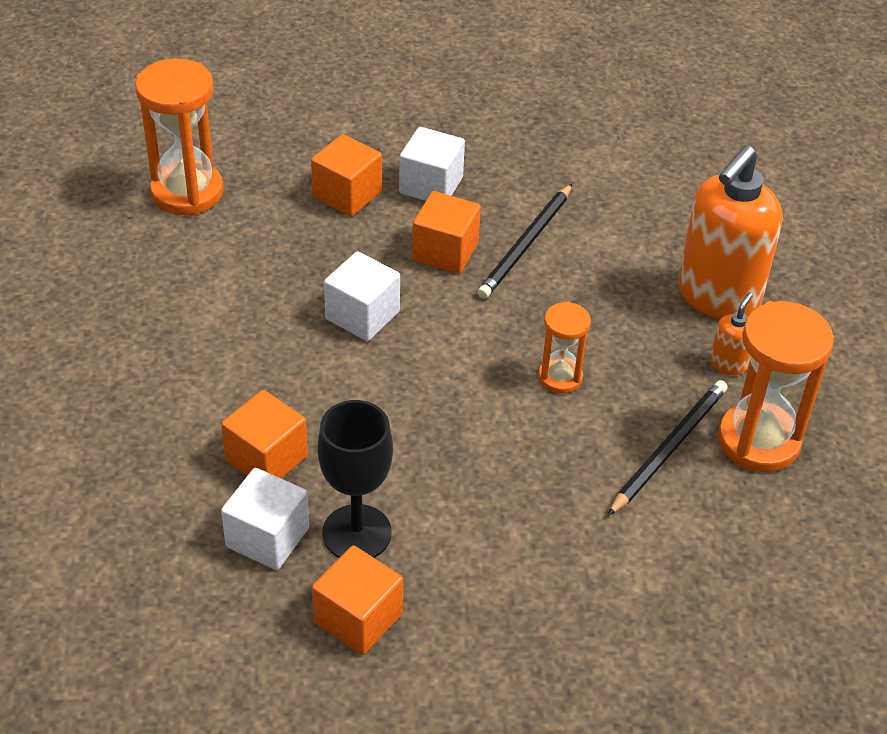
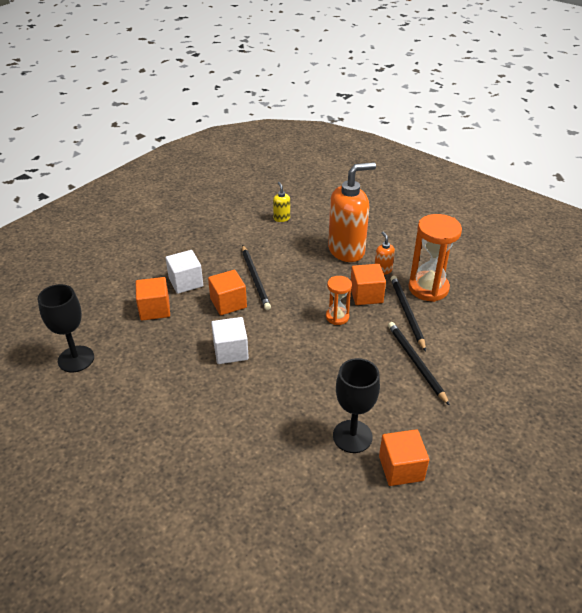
camera: 45 degrees left, 5 degrees down
orange hourglass [135,58,224,215] -> black goblet [37,284,94,373]
orange cube [221,390,308,479] -> orange cube moved to [351,264,386,305]
white cube [221,468,309,570] -> none
orange soap dispenser [678,145,782,319] -> orange soap dispenser turned 105 degrees counterclockwise [328,162,376,262]
none -> yellow soap dispenser [273,182,290,222]
none -> black pencil [388,322,450,406]

